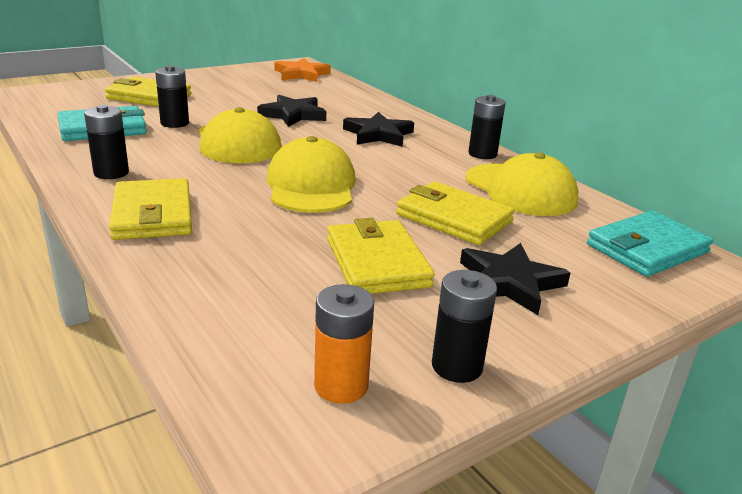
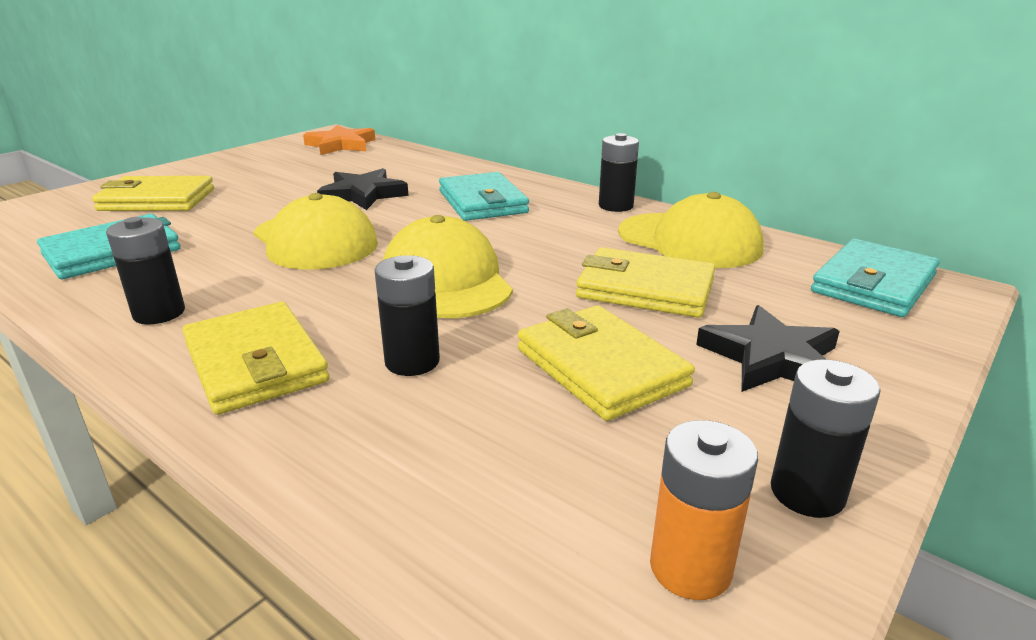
camera: 15 degrees left, 0 degrees up
black battery [155,65,189,128] -> black battery moved to [374,255,440,376]
black star [343,112,414,147] -> turquoise wallet [439,172,529,221]

